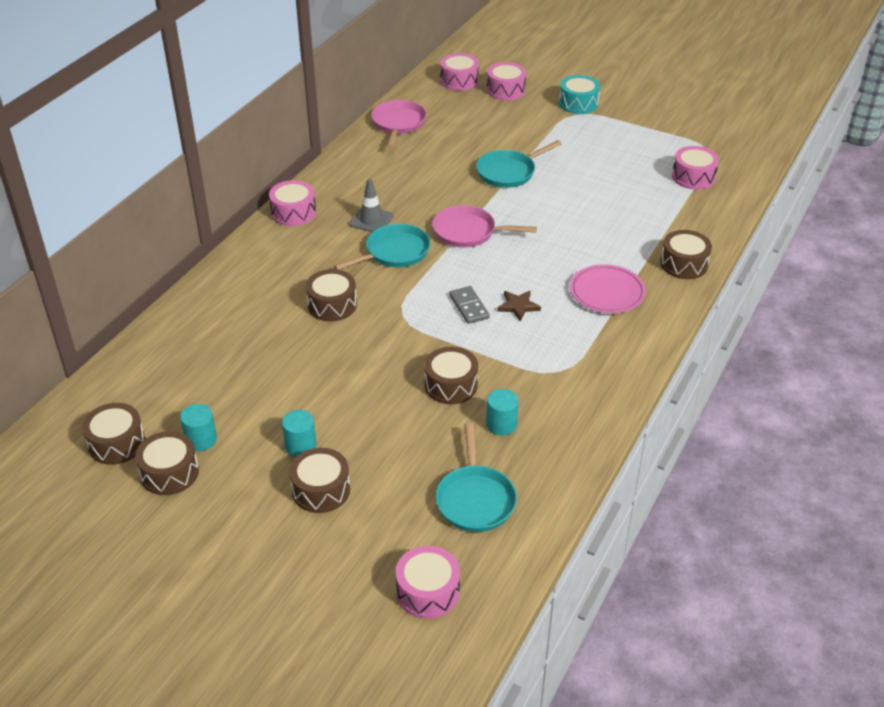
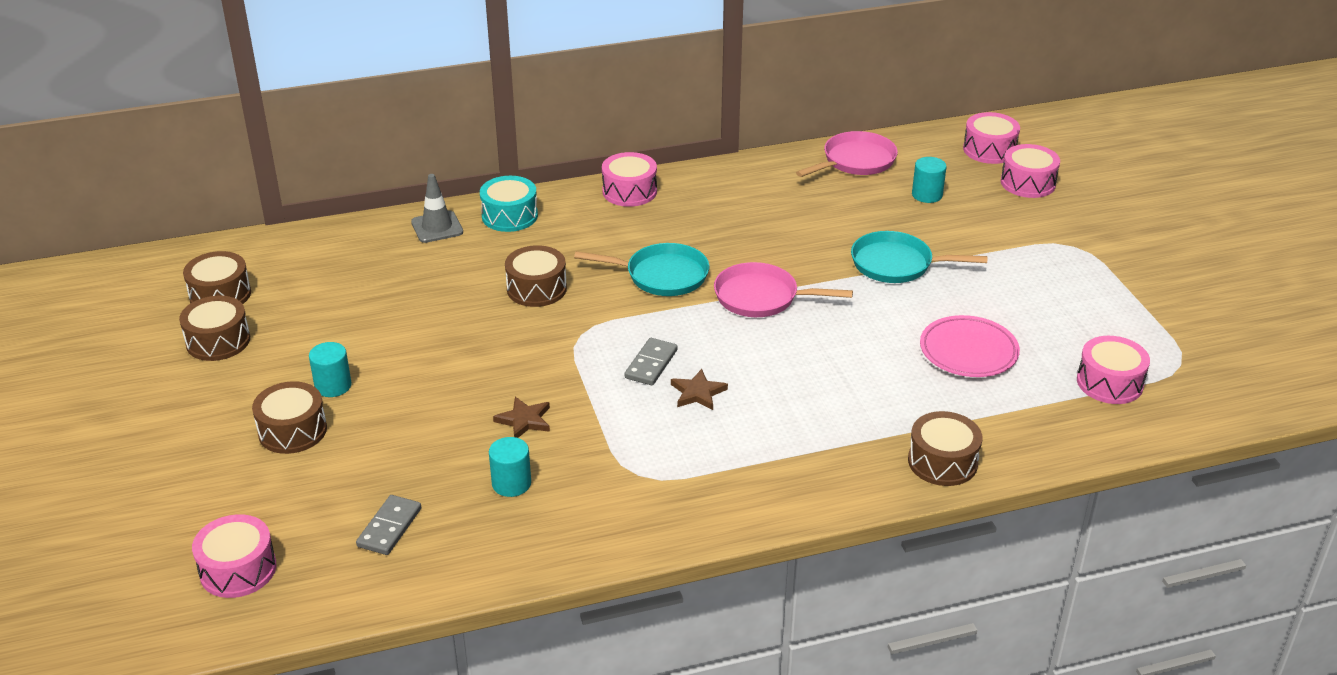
camera: 45 degrees right, 5 degrees down
turquoise cylinder [180,404,217,451] -> turquoise cylinder moved to [912,157,947,203]
grey traffic cone [350,179,394,232] -> grey traffic cone moved to [411,174,463,243]
brown drum [424,347,478,404] -> brown star [493,397,550,438]
pink pan [432,205,537,247] -> pink pan turned 45 degrees counterclockwise [714,262,853,317]
turquoise pan [436,423,517,532] -> grey domino [356,495,421,555]
turquoise drum [559,75,600,114] -> turquoise drum moved to [480,176,538,232]
pink plate [570,264,646,313] -> pink plate moved to [920,315,1020,377]

